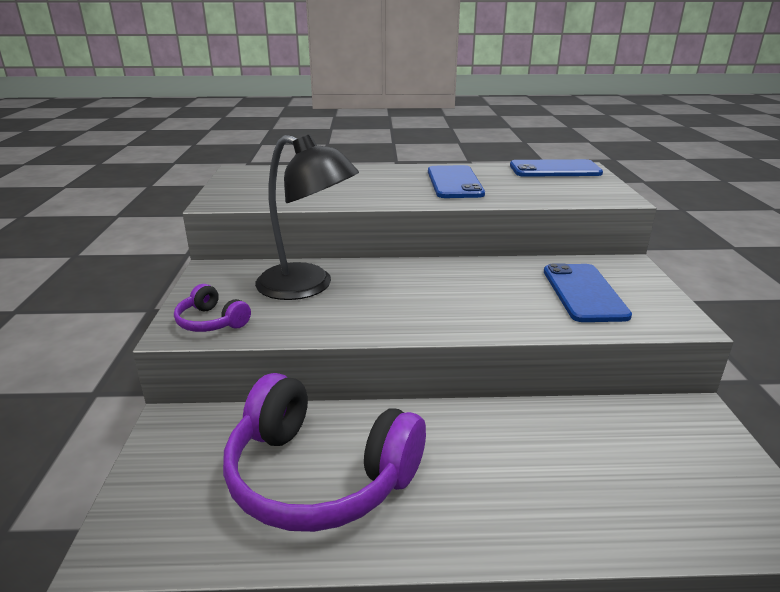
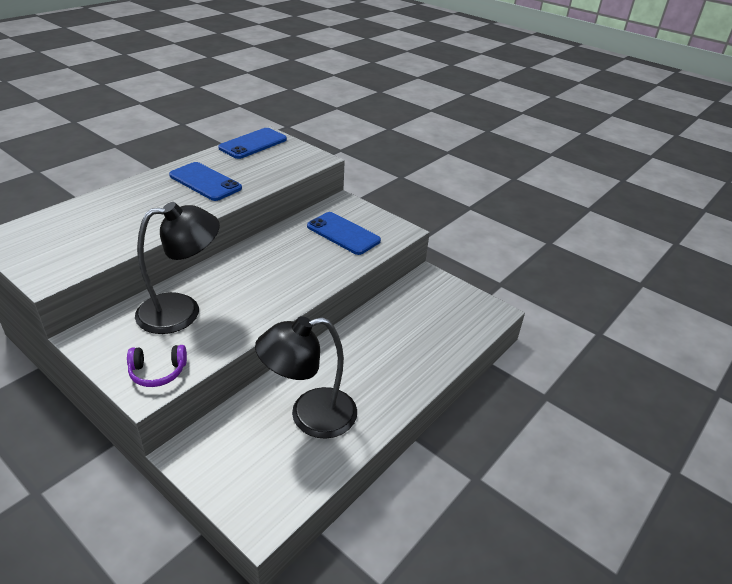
camera: 50 degrees left, 10 degrees up
purple headphones [223,373,426,532] -> black lamp [255,316,357,439]

